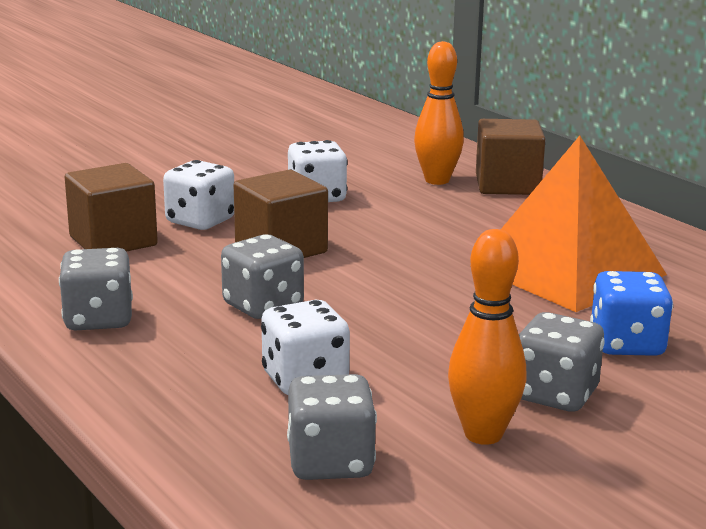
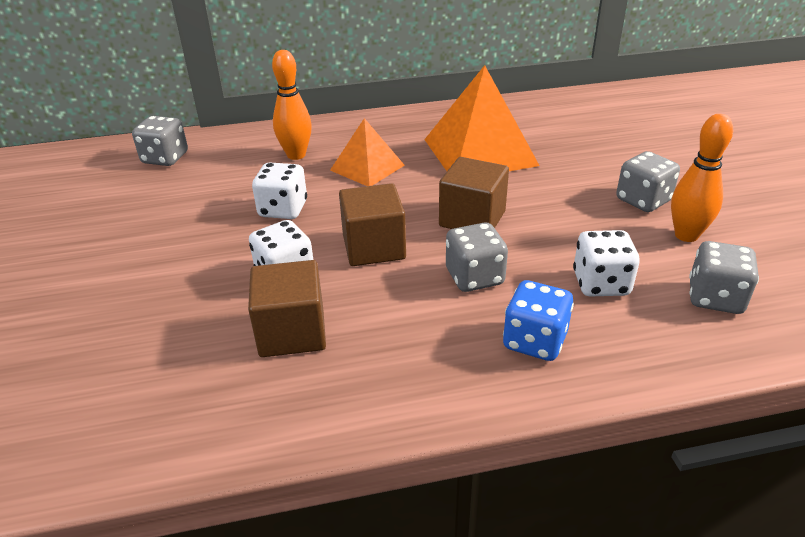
camera: 65 degrees left, 15 degrees up
grey dice [59,248,133,331] -> grey dice moved to [132,116,188,166]
brown cube [476,119,546,195] -> brown cube moved to [439,157,509,229]
blue dice [590,271,673,356] -> blue dice moved to [503,280,574,361]
none -> orange pyramid [330,118,405,186]

